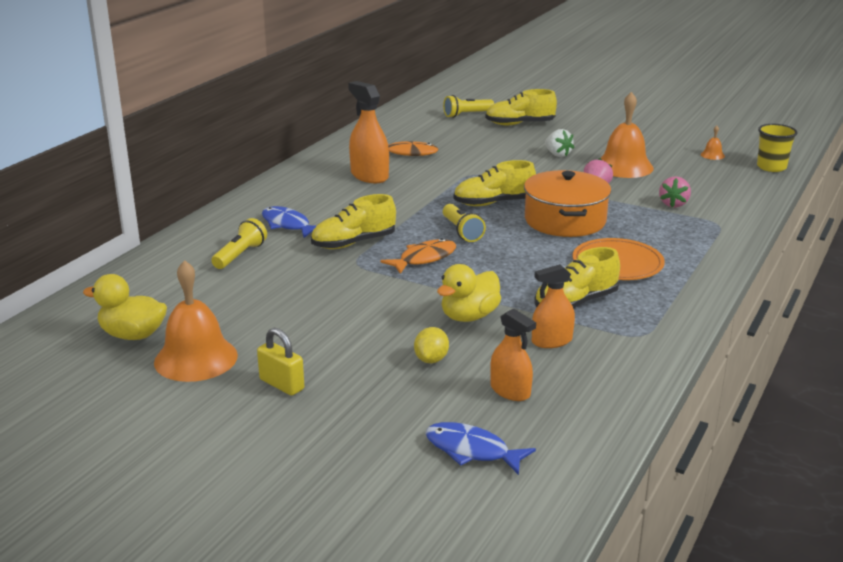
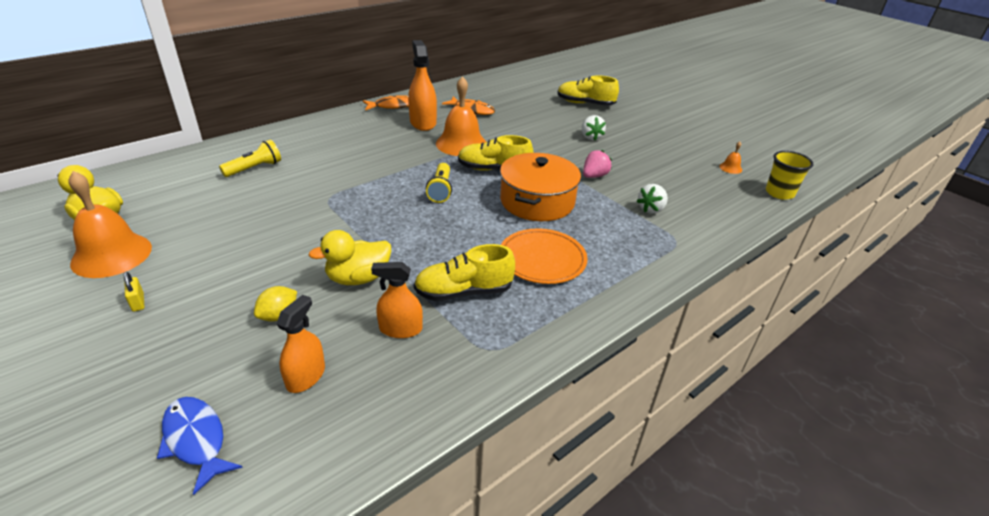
camera: 20 degrees right, 10 degrees up
yellow padlock [257,328,304,396] -> yellow padlock [124,272,145,312], size x0.63
blue fish [262,206,316,238] -> none
yellow shoe [311,194,396,249] -> none
orange fish [380,238,456,274] -> orange fish moved to [363,95,409,111]
yellow flashlight [443,95,494,118] -> none
orange spray bottle [490,308,536,401] -> orange spray bottle turned 135 degrees counterclockwise [276,295,325,393]
orange bell [601,92,654,178] -> orange bell moved to [436,76,486,156]
pink strawberry [659,177,691,207] -> white strawberry [637,184,668,214]

